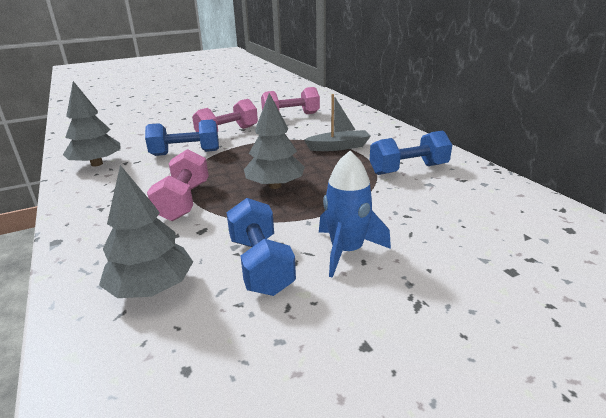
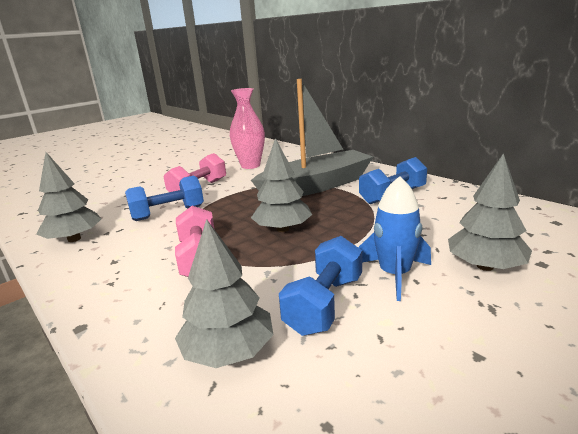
camera: 15 degrees left, 5 degrees down
blue dumbbell [226,198,296,296] -> blue dumbbell turned 60 degrees clockwise [279,236,362,336]
pink dumbbell [261,87,320,114] -> pink vase [230,88,265,169]
grey boat [304,94,371,151] -> grey boat [251,79,373,196], size x2.04
none -> grey tree [448,153,532,271]

